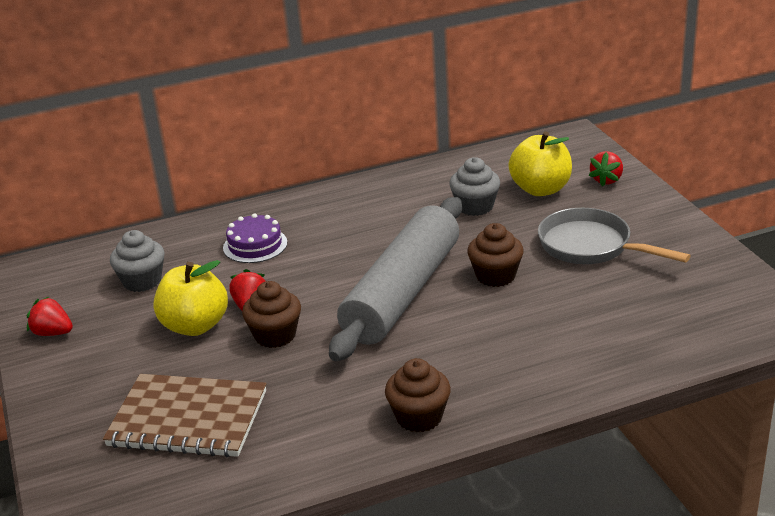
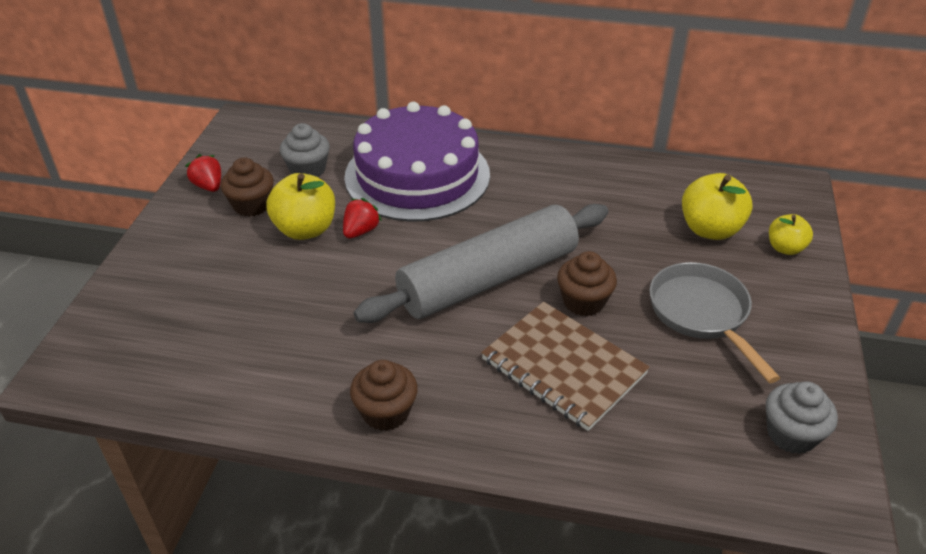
camera: 30 degrees right, 10 degrees up
brown notebook [103,374,266,457] -> brown notebook moved to [481,302,650,431]
purple cake [223,213,287,263] -> purple cake [344,102,490,222], size x2.39
brown cupcake [242,281,301,348] -> brown cupcake moved to [221,157,274,217]
grey cupcake [449,157,500,216] -> grey cupcake moved to [766,381,838,454]
red strawberry [588,151,623,187] -> yellow apple [769,214,813,255]

